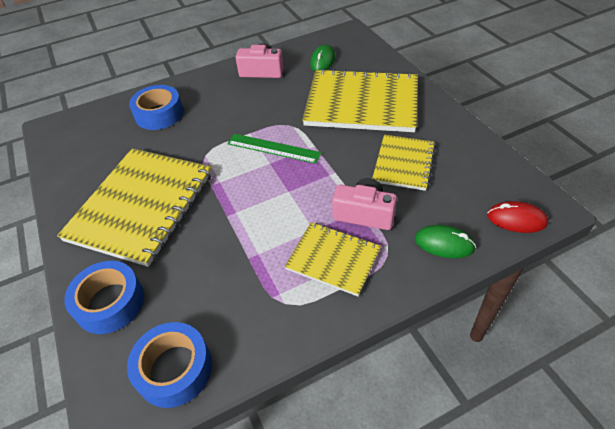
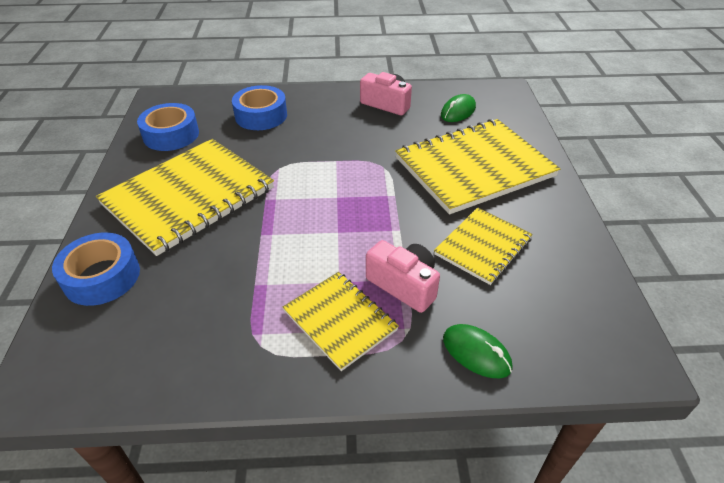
camera: 20 degrees right, 5 degrees down
blue tape [127,322,212,408] -> blue tape moved to [137,103,199,151]
green ruler [227,134,321,164] -> none
yellow notebook [302,68,418,132] -> yellow notebook turned 60 degrees counterclockwise [395,119,560,215]
red mouse [487,201,548,233] -> none

